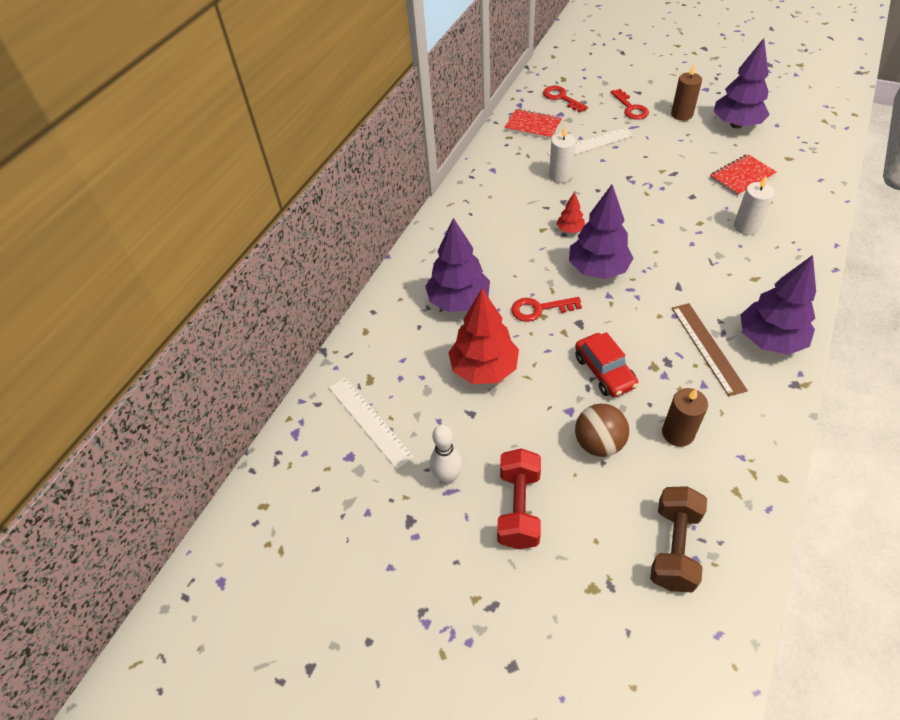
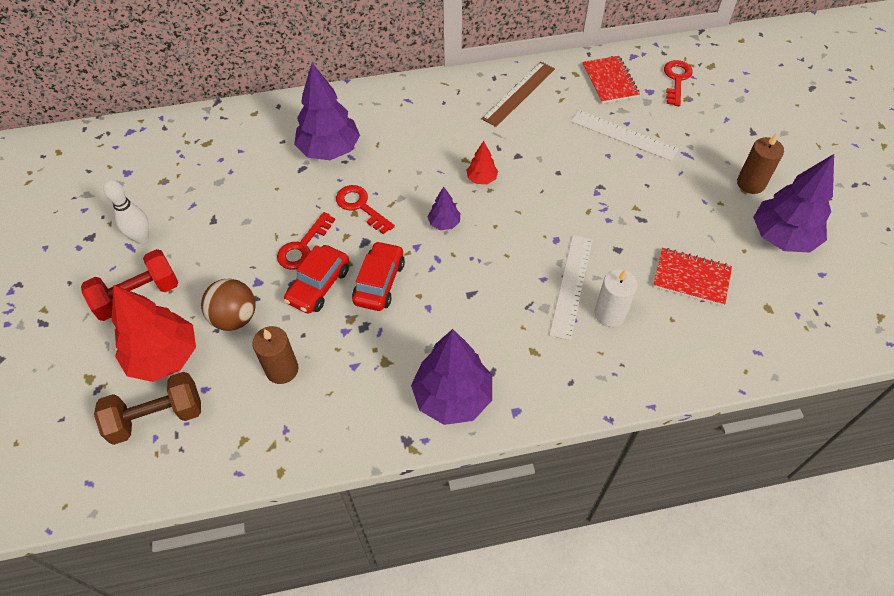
camera: 50 degrees right, 5 degrees up
white ruler [329,377,414,469] -> white ruler moved to [549,235,593,340]
red tree [448,289,519,384] -> red tree moved to [112,285,196,382]
white candle [549,127,576,183] -> none
purple tree [569,185,633,279] -> purple tree [427,187,460,230], size x0.48
red key [610,89,649,120] -> red key moved to [277,212,335,270]
brown ruler [672,303,748,396] -> brown ruler moved to [482,62,555,127]
none -> red car [352,241,405,311]

